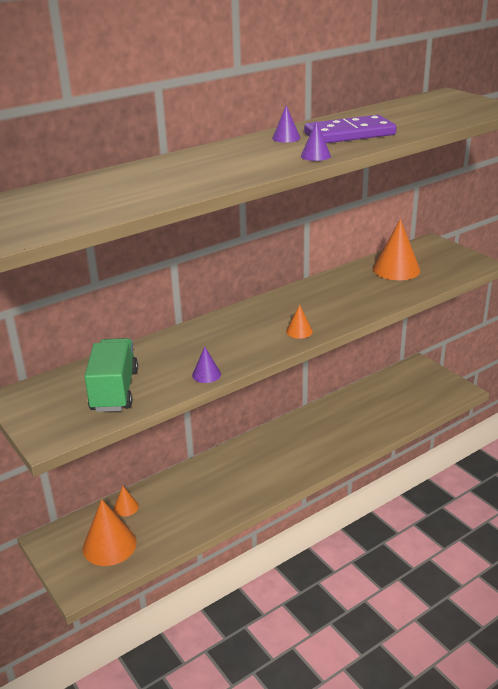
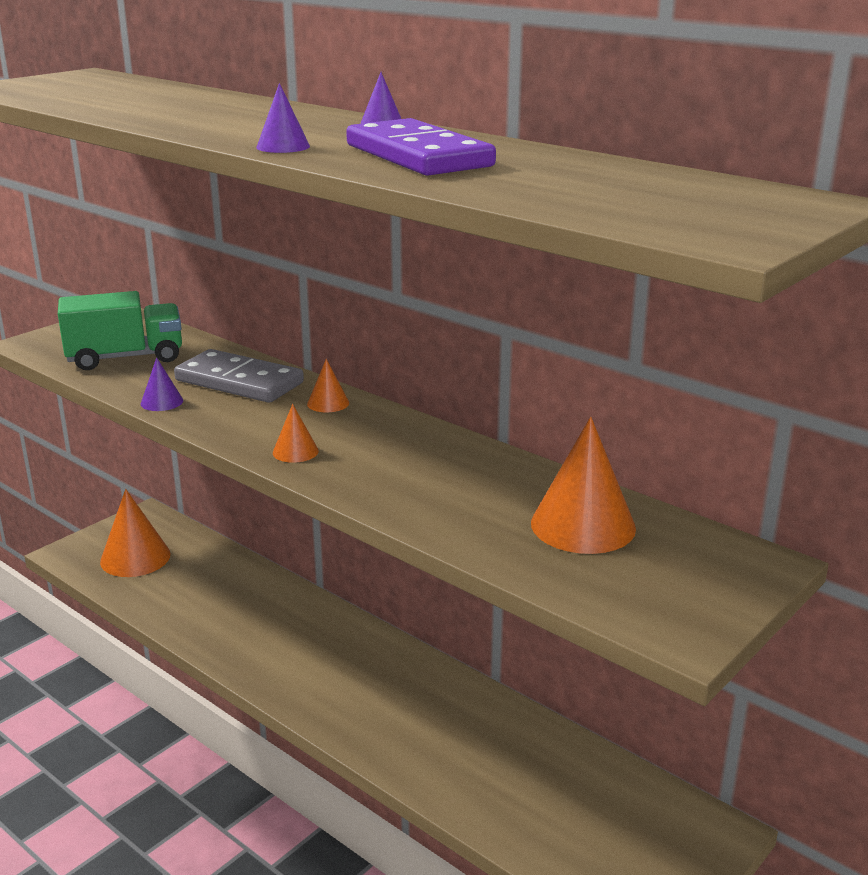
camera: 75 degrees right, 5 degrees down
orange cone [114,486,139,517] -> orange cone moved to [307,359,349,412]
none -> grey domino [174,349,304,403]

